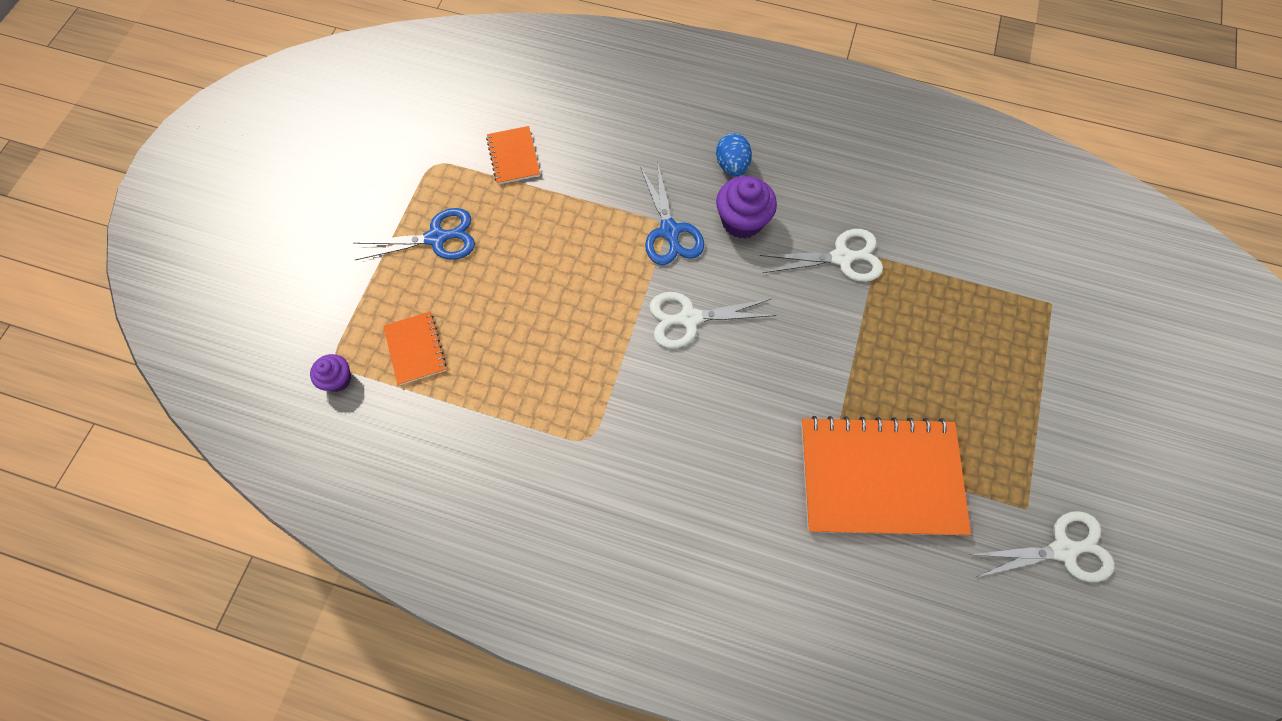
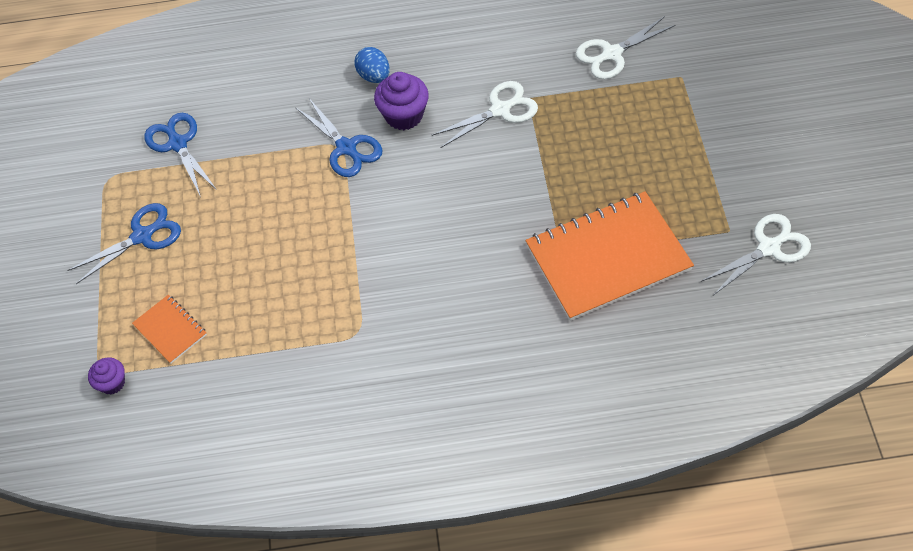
camera: 20 degrees left, 10 degrees down
orange notebook [486,126,540,184] -> blue scissors [144,113,217,197]
white scissors [649,292,776,348] -> white scissors moved to [576,16,675,79]

